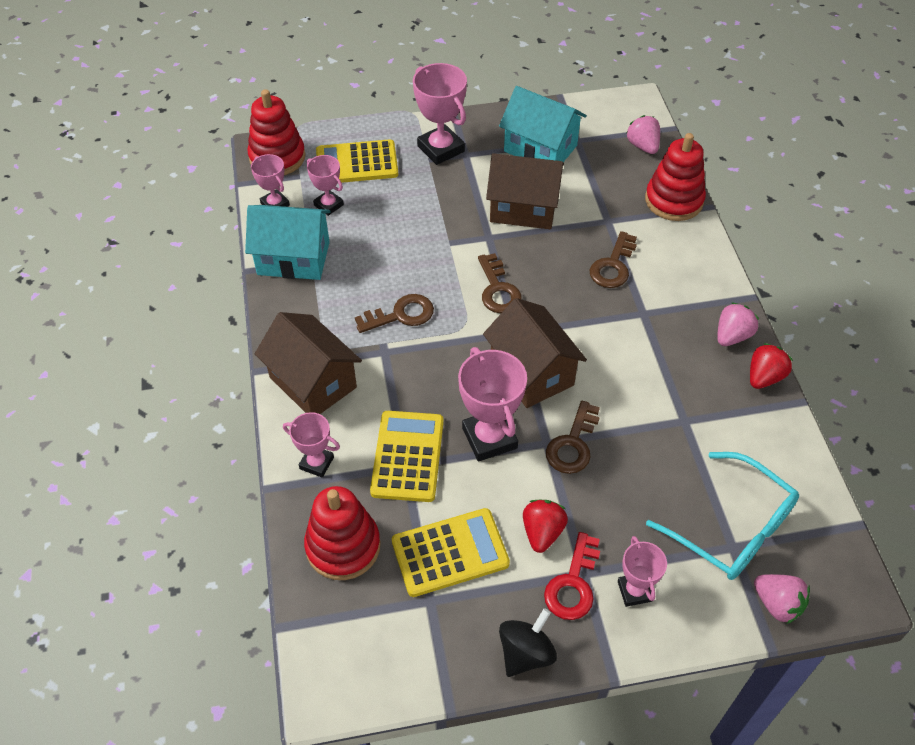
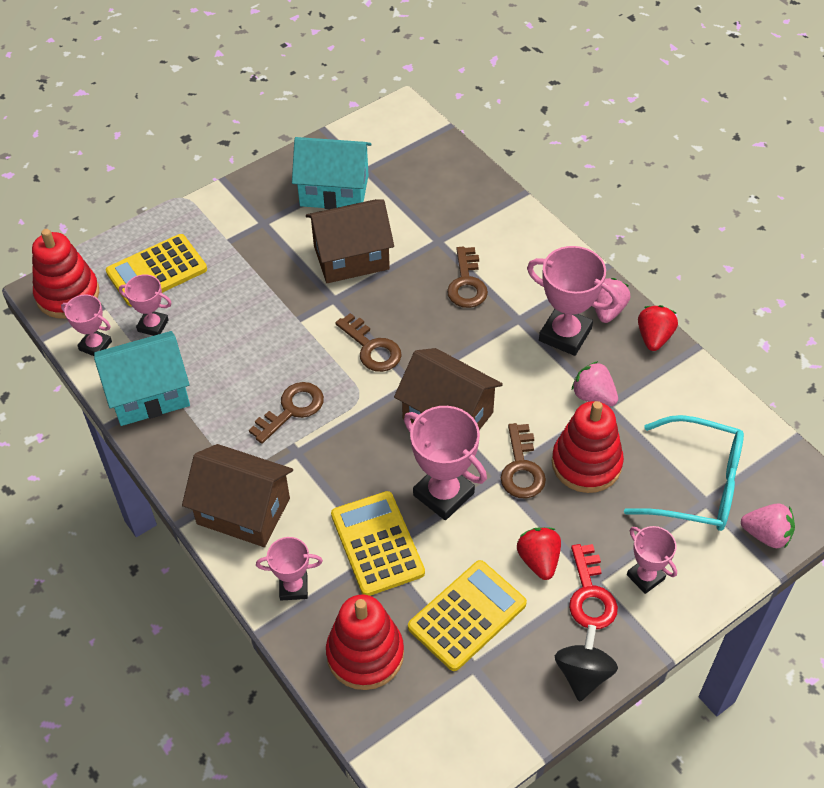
camera: 25 degrees left, 0 degrees up
pink trophy [413,63,467,165] -> pink trophy moved to [527,246,619,356]
pink strawberry [626,115,660,154] -> pink strawberry moved to [572,361,618,406]
red stacking toy [645,133,706,221] -> red stacking toy moved to [552,401,624,493]

